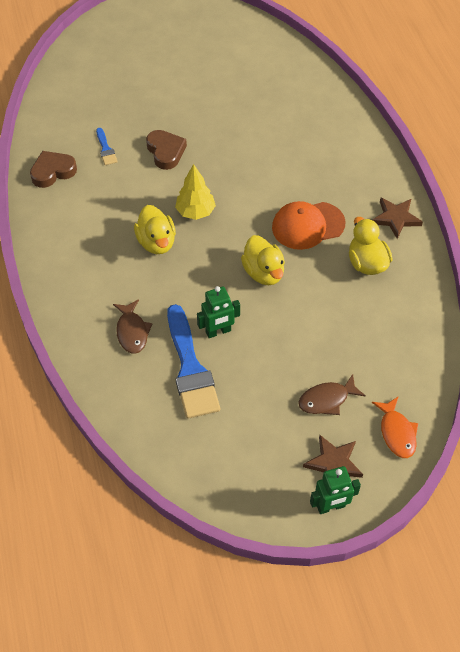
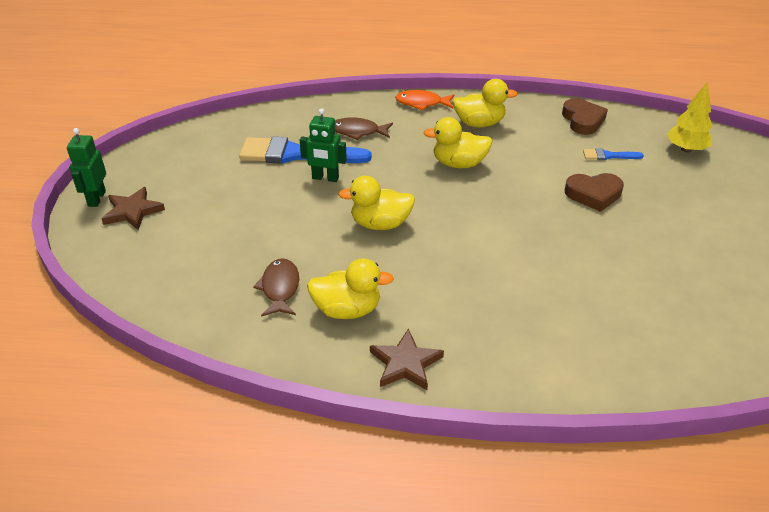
camera: 110 degrees right, 15 degrees down
yellow tree [175,164,216,220] -> yellow tree moved to [667,82,712,153]
green robot [197,286,240,338] -> green robot turned 75 degrees counterclockwise [300,108,347,182]
orange cap [272,201,345,250] -> none
brown fish [298,374,366,415] -> brown fish moved to [253,258,299,317]
orange fish [372,396,418,458] -> orange fish moved to [395,90,454,110]
none -> yellow duck [453,79,518,127]

